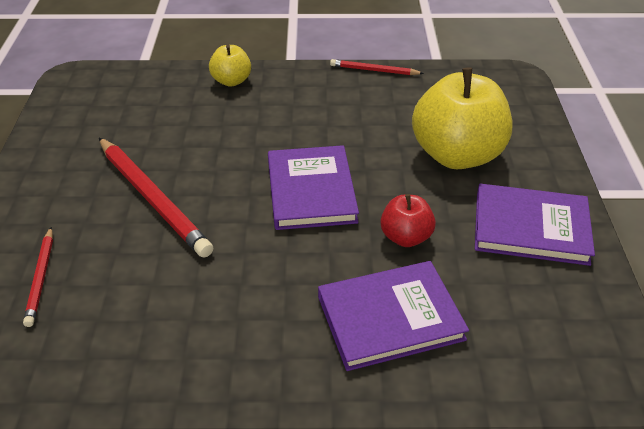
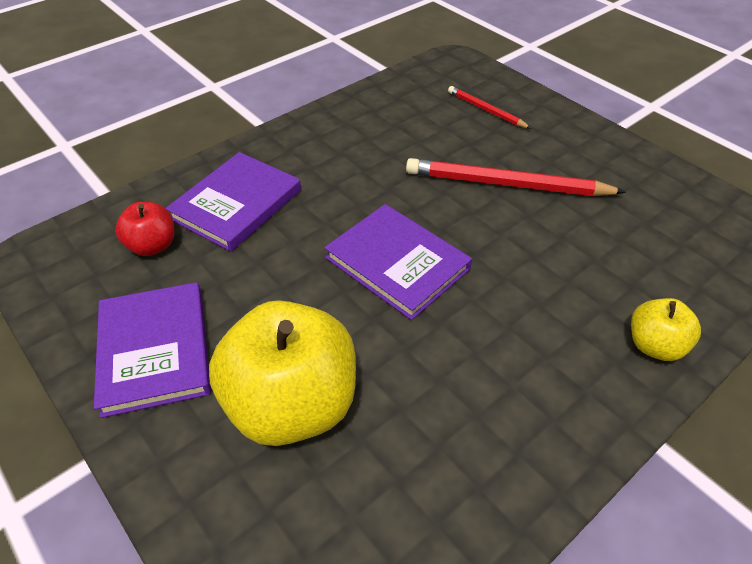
camera: 140 degrees right, 5 degrees up
red pencil [330,59,424,75] -> none
red apple [380,194,436,247] -> red apple moved to [115,202,174,256]
purple book [475,184,595,266] -> purple book turned 75 degrees counterclockwise [94,282,211,418]

